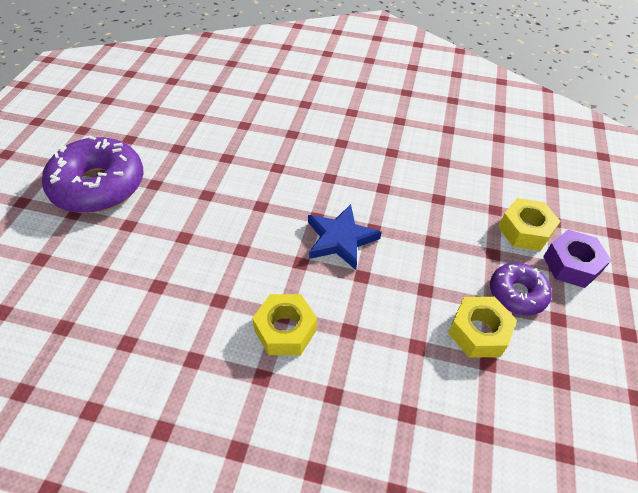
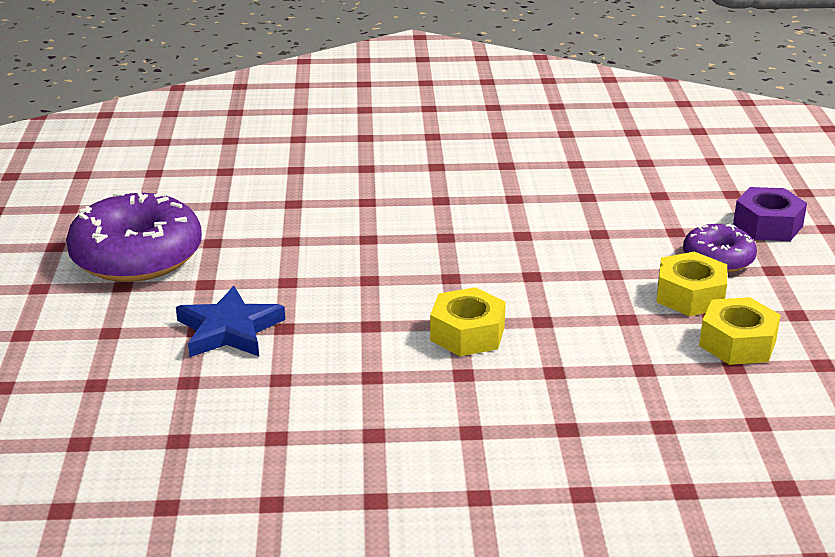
camera: 15 degrees left, 20 degrees down
blue star [308,204,382,270] -> blue star moved to [176,286,285,357]
yellow nut [498,198,560,251] -> yellow nut moved to [699,297,781,365]

